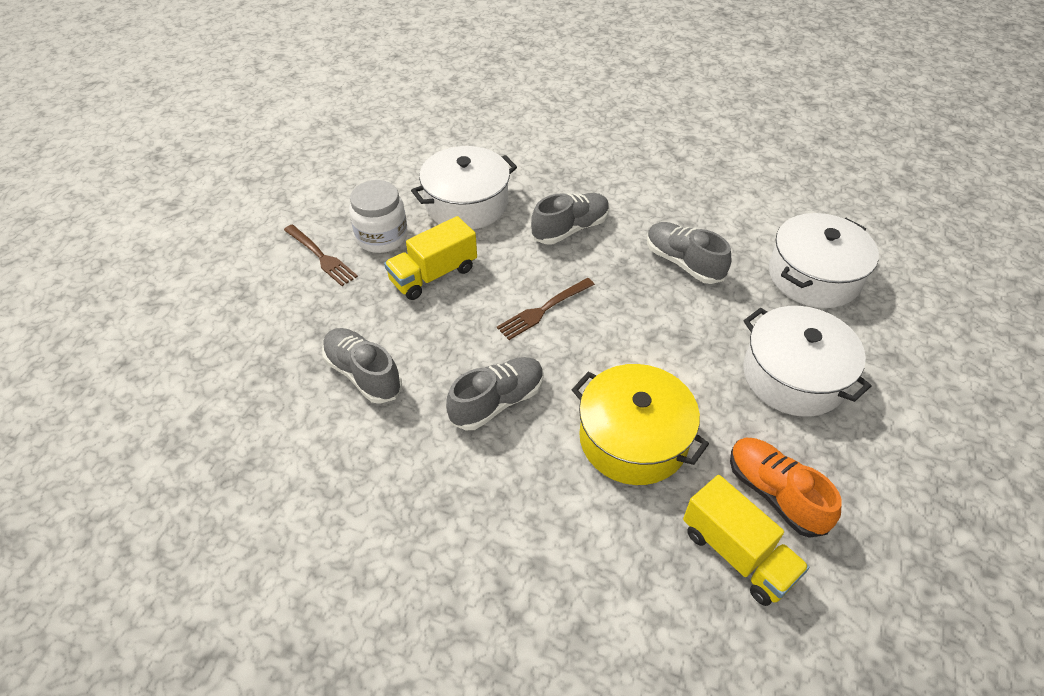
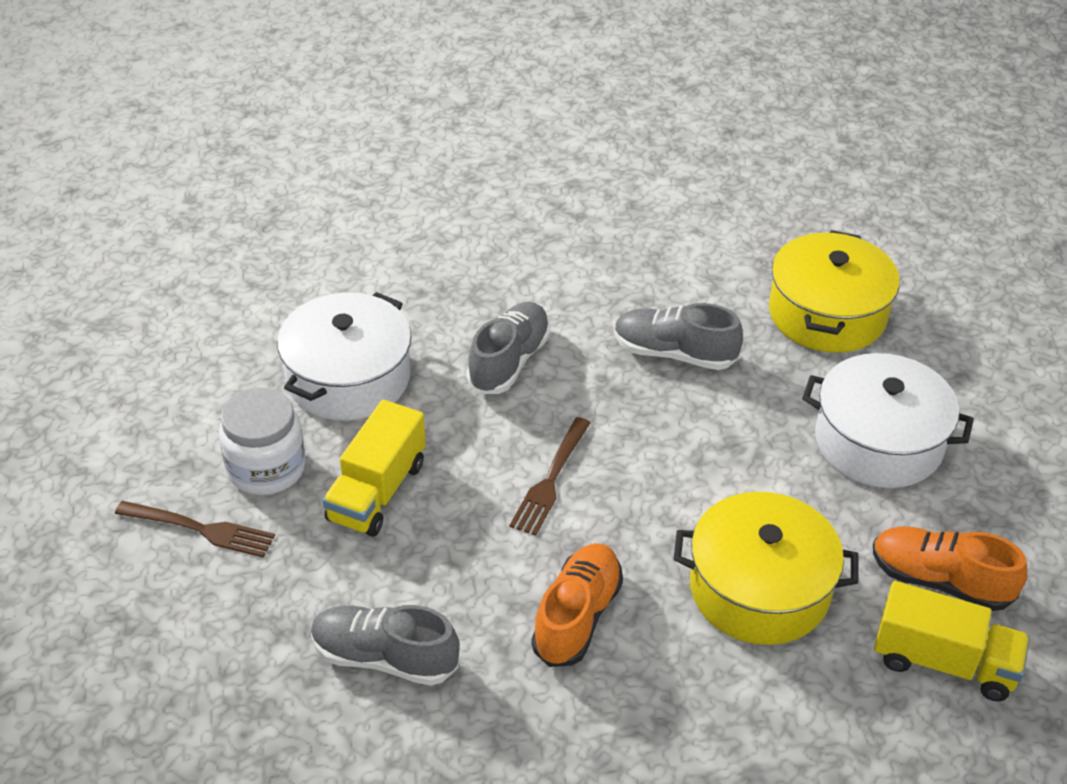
camera: 30 degrees left, 5 degrees down
grey shoe [446,357,544,430] -> orange shoe [531,543,623,667]
white pot [769,213,879,308] -> yellow pot [769,230,900,353]

